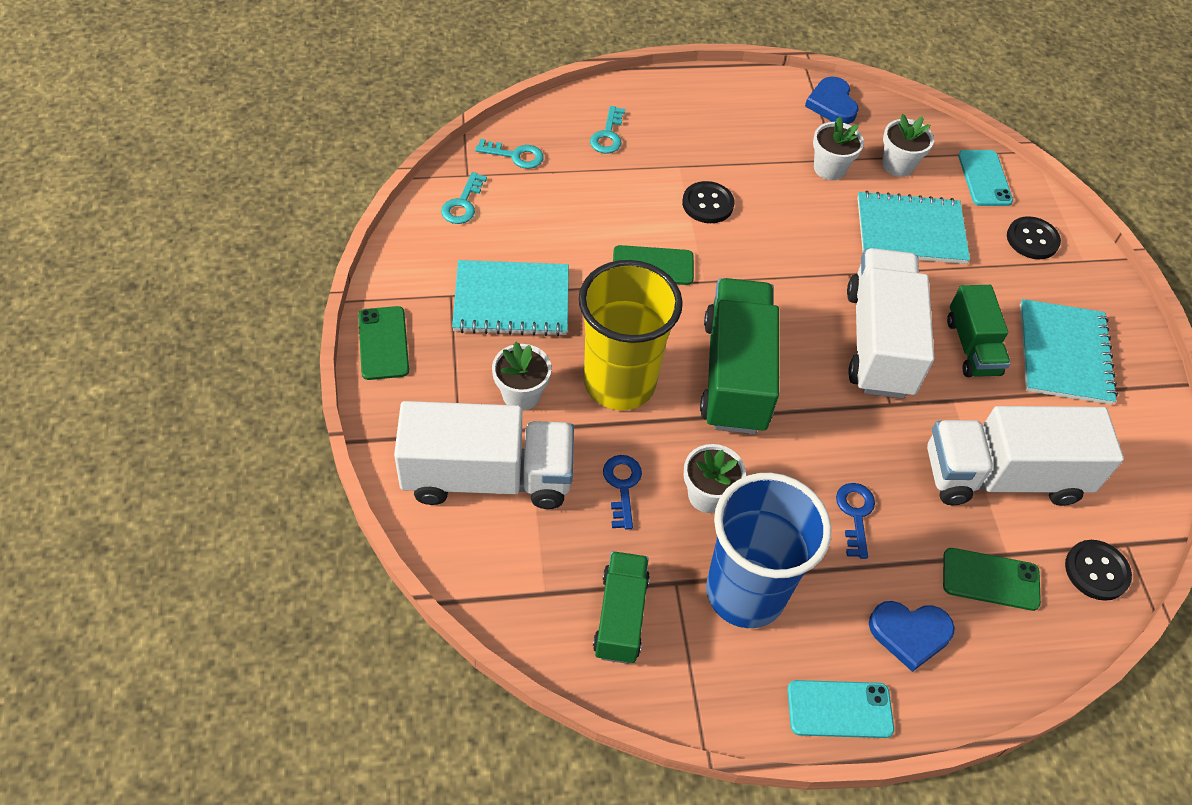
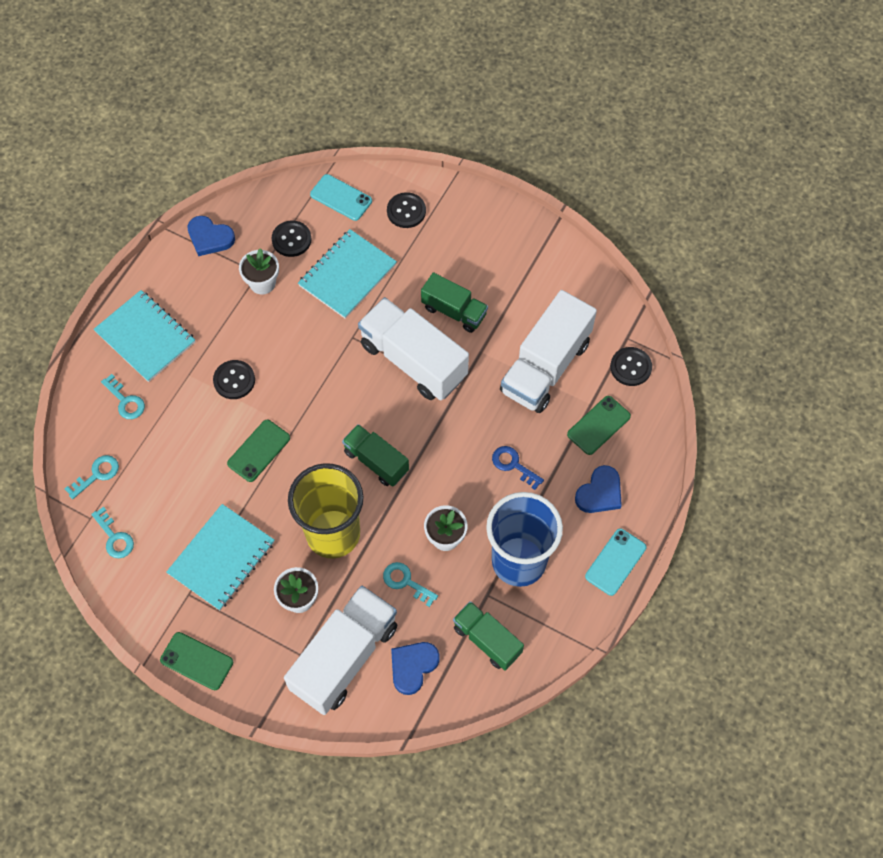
camera: 50 degrees left, 10 degrees up
blue key [603,455,642,529] -> turquoise key [383,562,438,607]
green truck [700,278,779,434] -> green truck [342,424,409,487], size x0.59
white flower pot [882,114,934,177] -> black button [272,221,312,257]
turquoise notebook [1020,299,1118,405] -> turquoise notebook moved to [94,290,195,382]
none -> blue heart [391,642,440,695]

